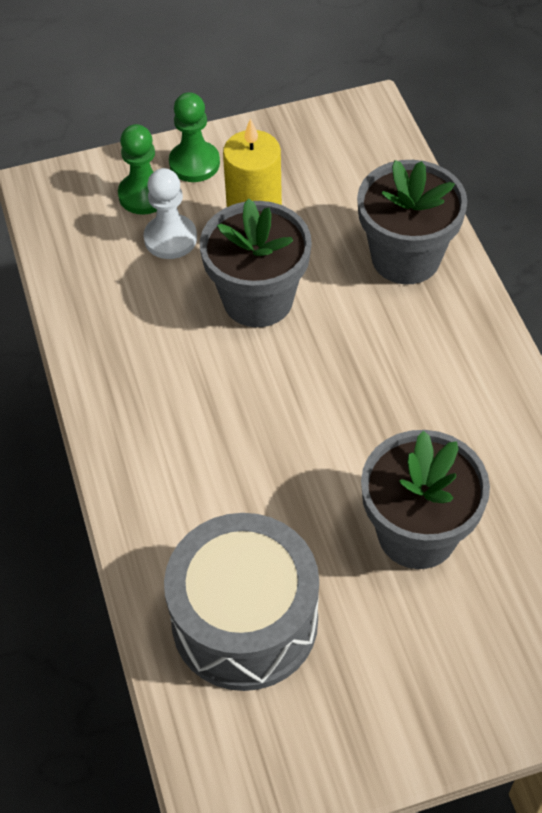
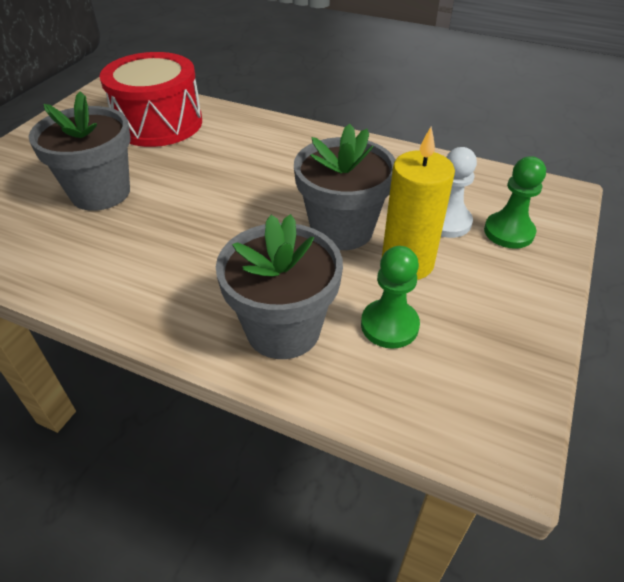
camera: 130 degrees right, 10 degrees down
grey drum [164,513,319,691] -> red drum [100,52,202,147]
green pawn [169,92,220,182] -> green pawn moved to [361,246,420,349]

